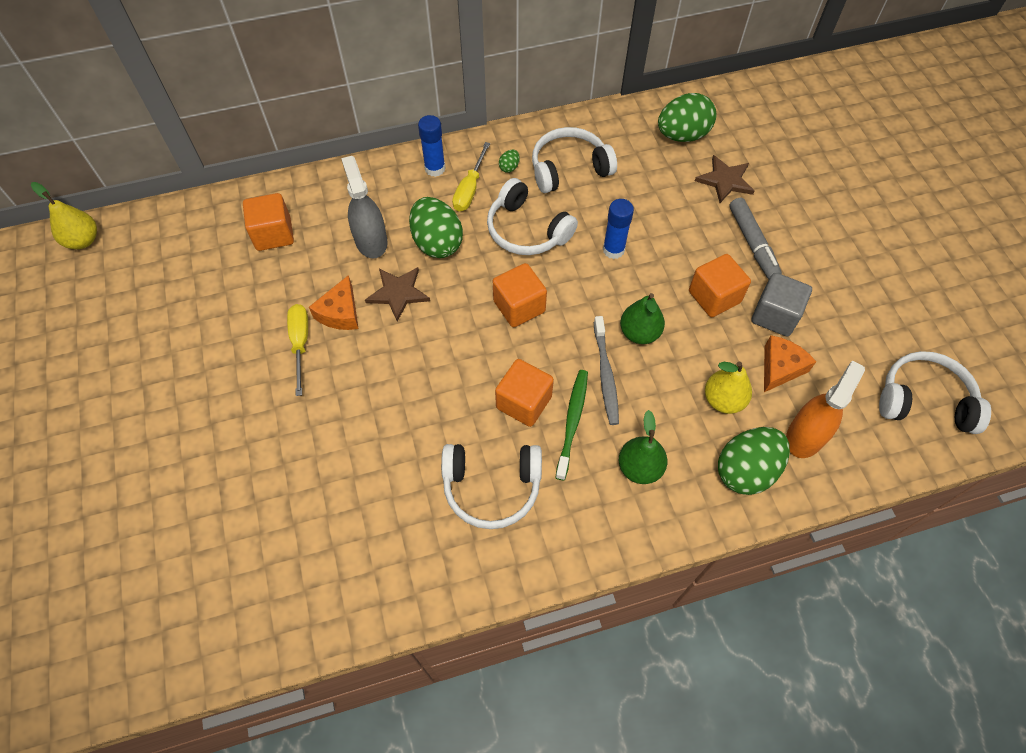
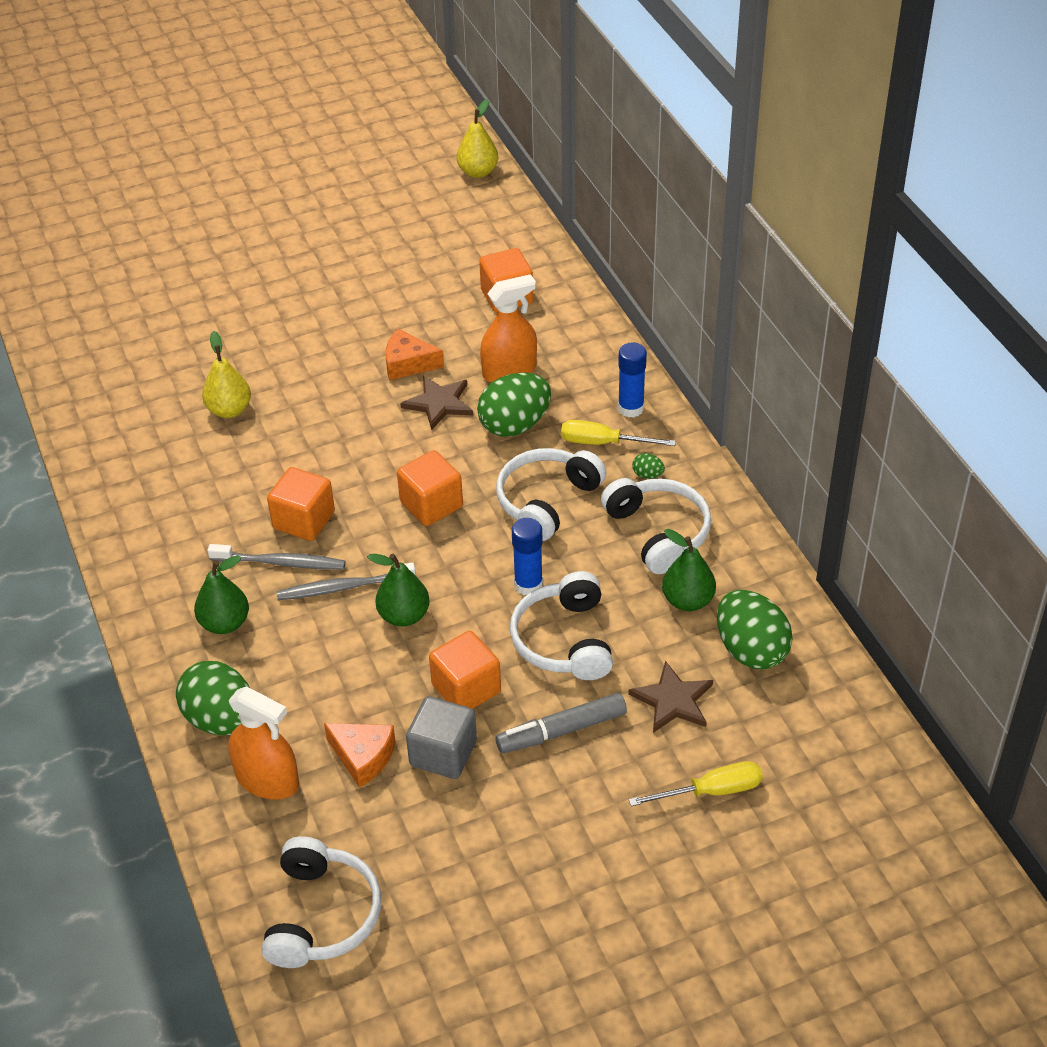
camera: 85 degrees right, 15 degrees down
yellow screwdriver [287,304,308,396] -> yellow screwdriver moved to [629,761,763,806]
grey spray bottle [341,156,387,259] -> orange spray bottle [480,274,537,382]
white headphones [441,444,542,529] -> white headphones moved to [510,571,613,680]
green toothbrush [555,370,588,480] -> grey toothbrush [207,544,346,569]
yellow pear [705,361,752,414] -> yellow pear moved to [202,331,251,418]
none -> green pear [662,529,716,611]

